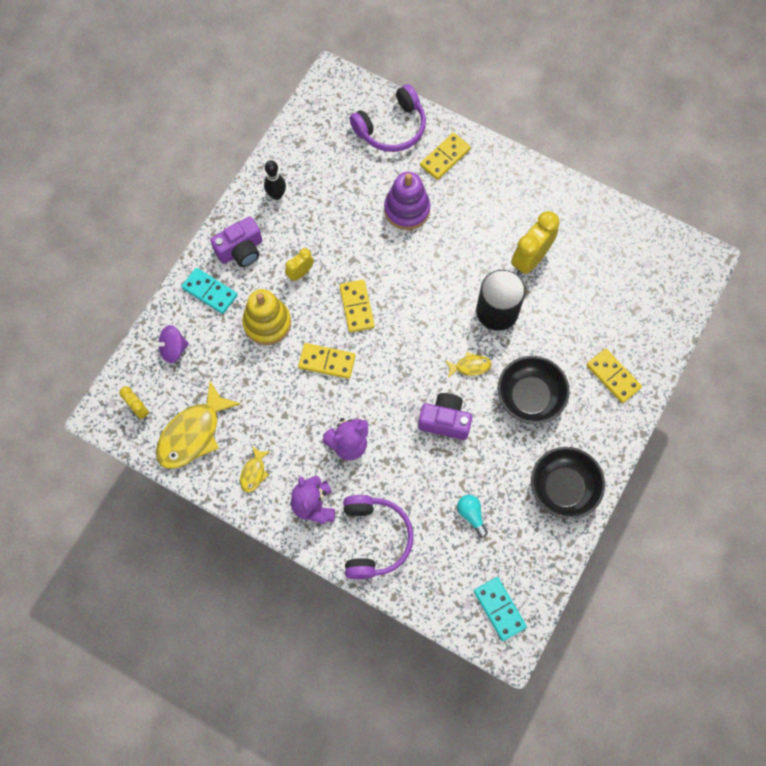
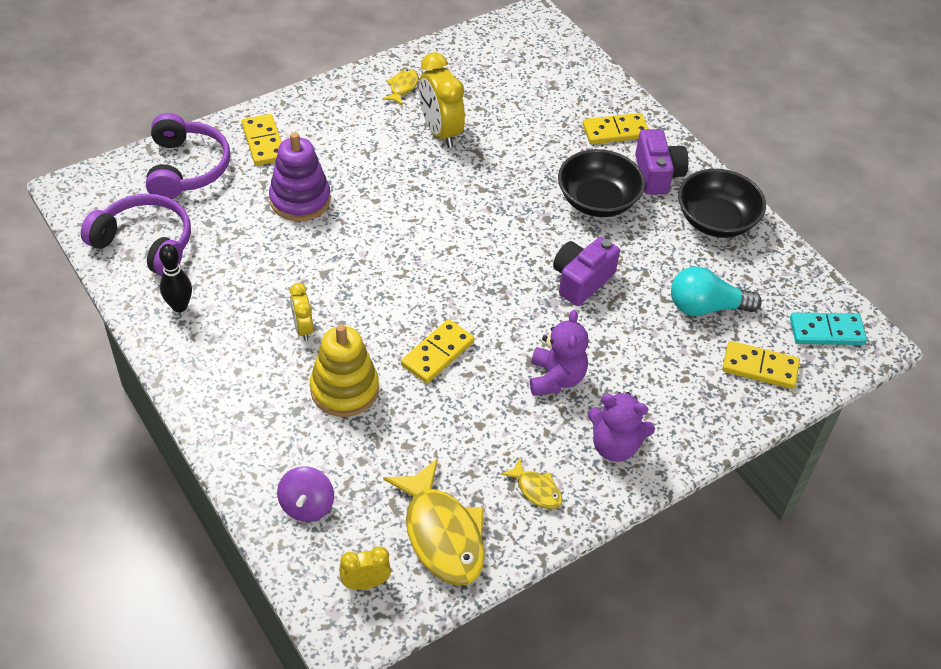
camera: 65 degrees left, 20 degrees down
turquoise domino [181,268,238,314] -> none
purple camera [210,216,262,267] -> purple camera moved to [635,129,688,195]
yellow domino [339,280,375,333] -> yellow domino moved to [722,341,800,389]
purple headphones [343,495,414,579] -> purple headphones moved to [81,194,191,276]
yellow fish [445,352,492,378] -> yellow fish moved to [382,69,418,105]
turquoise light bulb [457,495,488,538] -> turquoise light bulb [671,266,762,316], size x1.65
black cylinder [476,270,525,330] -> none

